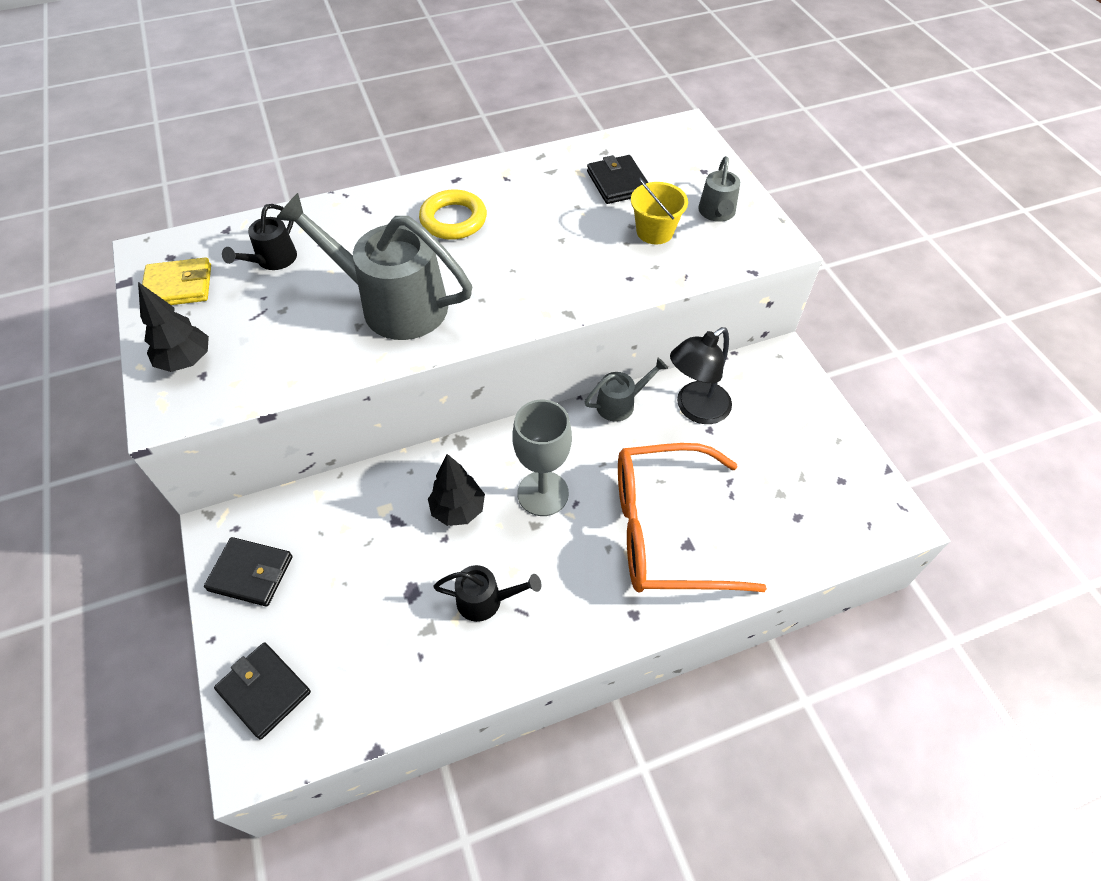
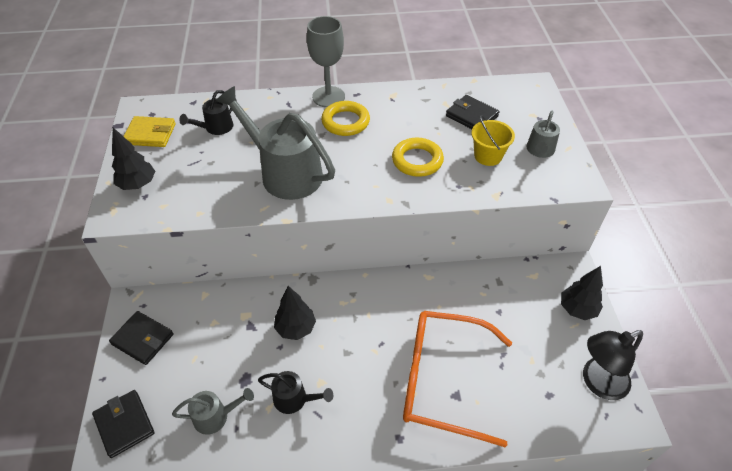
camera: 15 degrees right, 5 degrees down
grey goblet [512,400,572,516] -> grey goblet moved to [307,16,345,107]
grey watering can [585,358,668,422] -> grey watering can moved to [172,388,254,435]
black wallet [587,155,648,204] -> black wallet turned 45 degrees counterclockwise [446,95,499,129]
black lamp [670,327,732,424] -> black lamp moved to [583,330,643,400]
none -> yellow ring [392,138,444,177]
none -> black tree [561,266,603,320]

